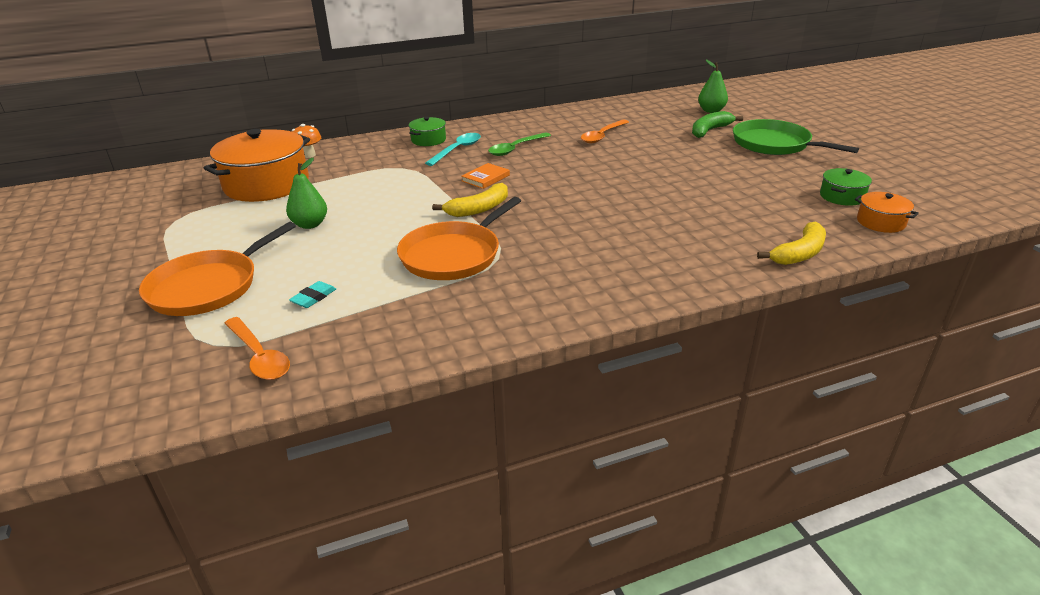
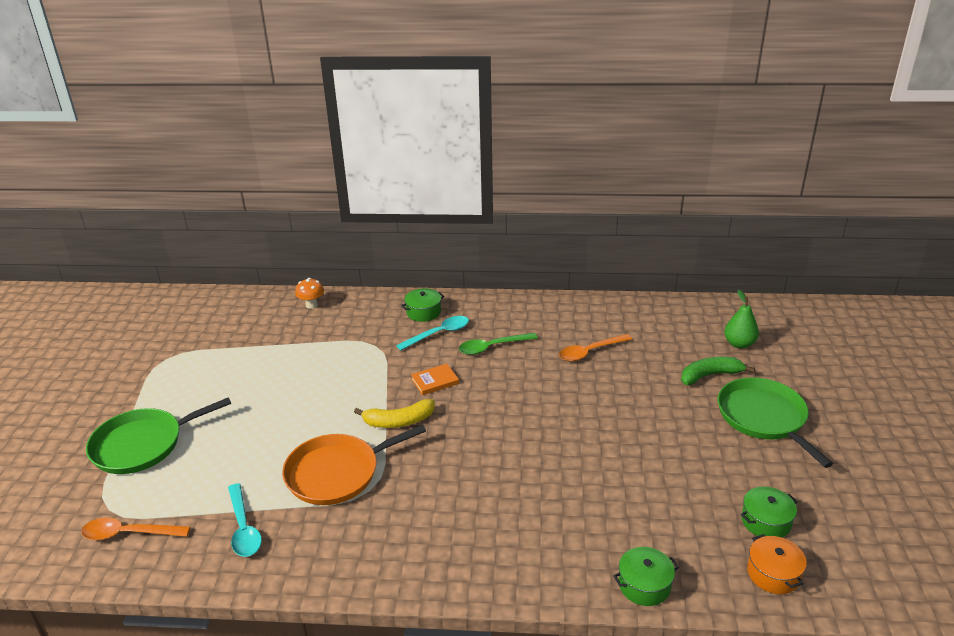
camera: 25 degrees right, 0 degrees up
orange pan [139,222,296,316] -> green pan [86,397,231,474]
orange pot [204,129,310,202] -> none
orange spoon [225,317,290,380] -> orange spoon turned 105 degrees clockwise [81,517,190,540]
green pear [286,158,327,229] -> none
turquoise eraser [289,281,336,308] -> none
yellow banana [757,221,826,265] -> green pot [613,547,679,606]
none -> turquoise spoon [228,483,262,557]

